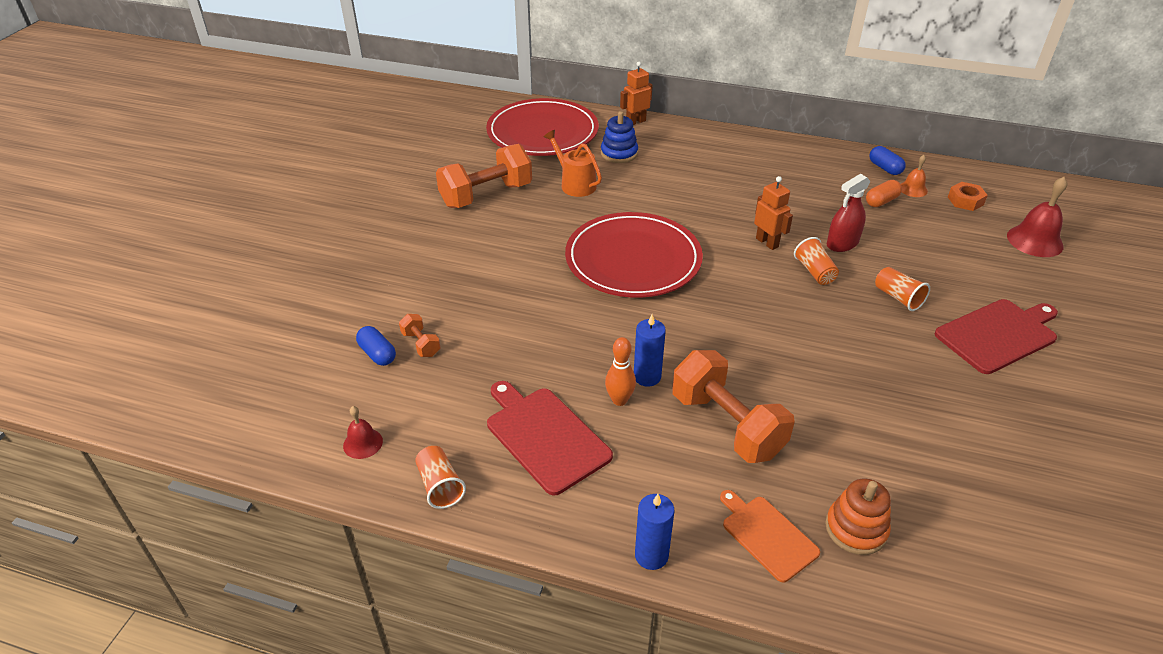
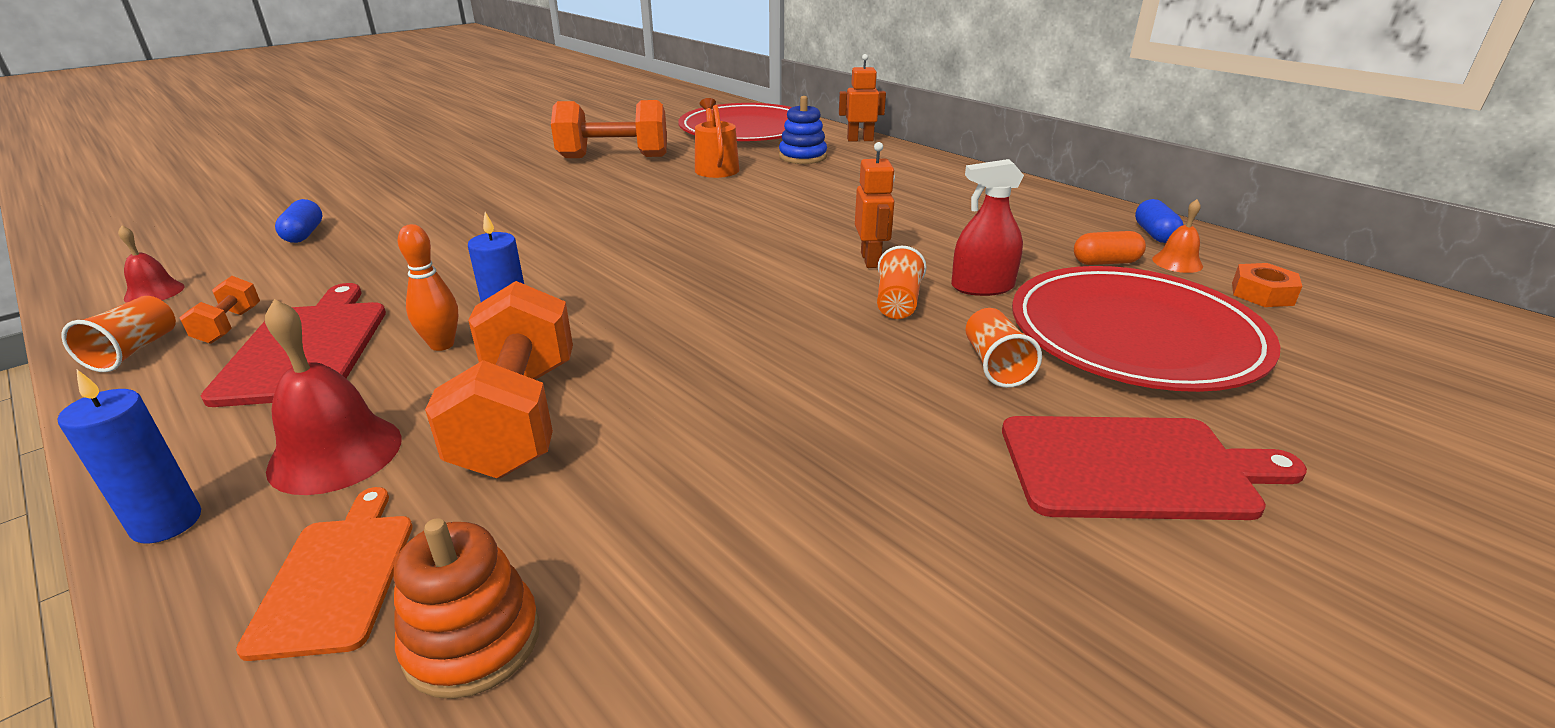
camera: 30 degrees right, 10 degrees down
orange dumbbell [399,314,440,357] -> orange dumbbell moved to [180,276,260,344]
red plate [565,212,703,298] -> red plate moved to [1012,266,1280,392]
red bell [1007,177,1067,257] -> red bell moved to [265,299,402,495]

